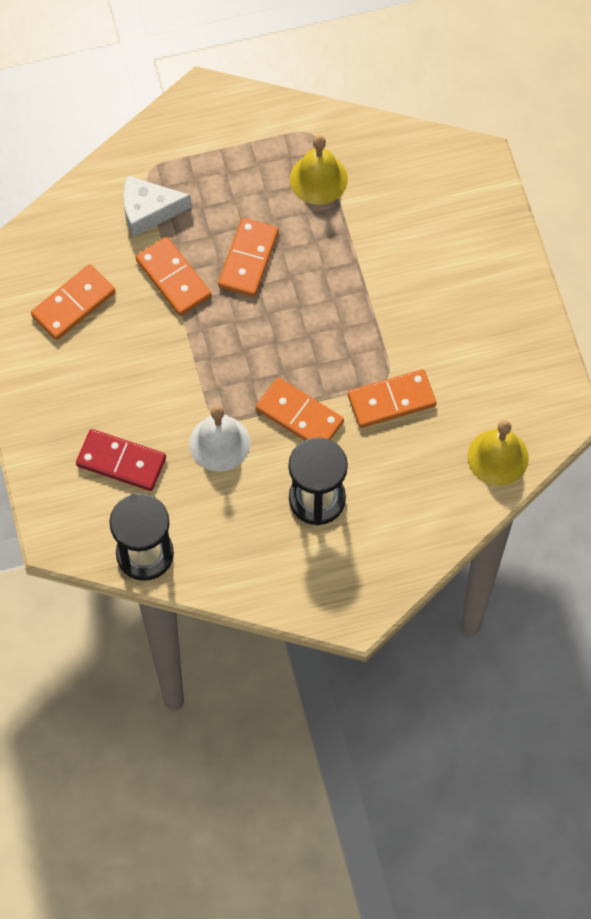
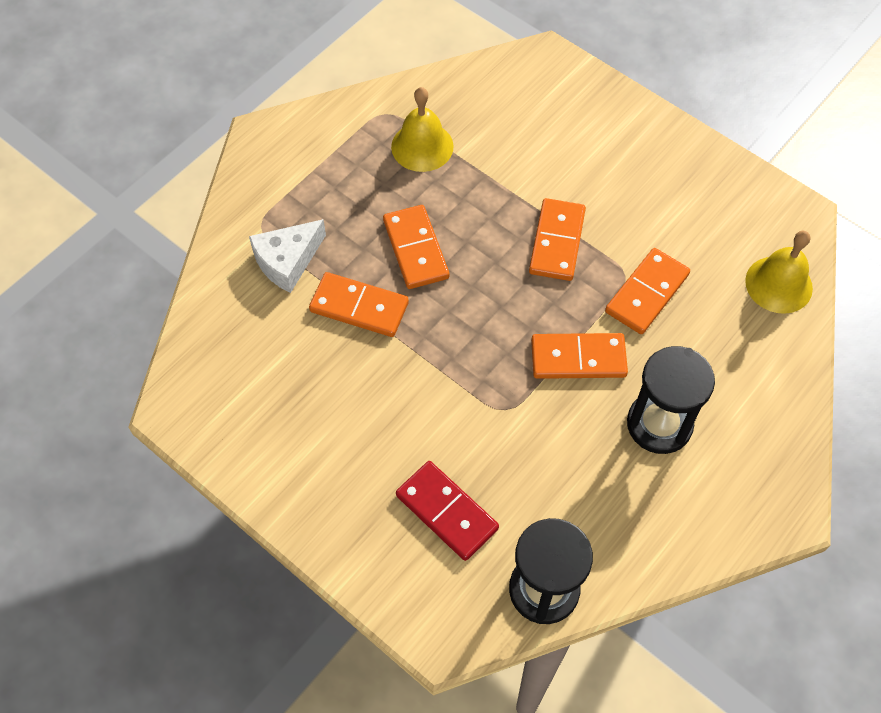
camera: 35 degrees left, 5 degrees down
orange domino [31,264,115,340] -> orange domino moved to [529,198,586,281]
red domino [76,429,166,491] -> red domino turned 60 degrees clockwise [396,461,499,561]
white bell [189,406,250,472] -> none

